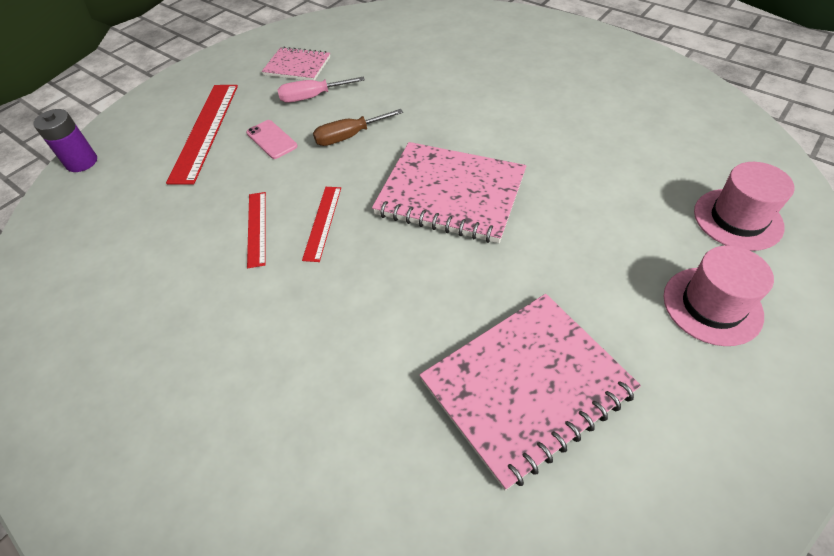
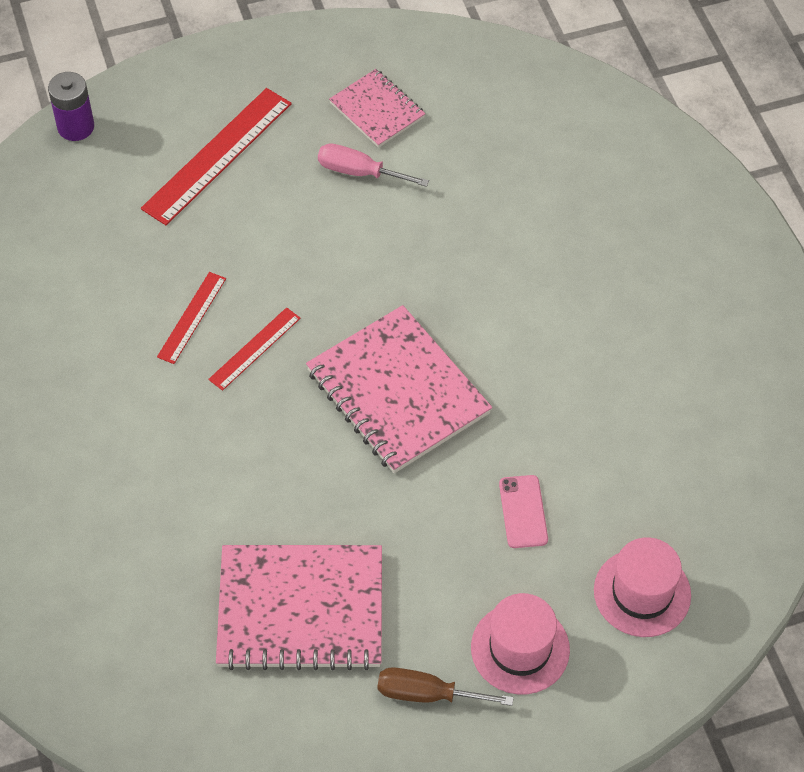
camera: 30 degrees right, 5 degrees up
pink phone [246,120,298,159] -> pink phone moved to [499,475,548,548]
brown screwdriver [313,109,403,146] -> brown screwdriver moved to [378,667,514,706]

